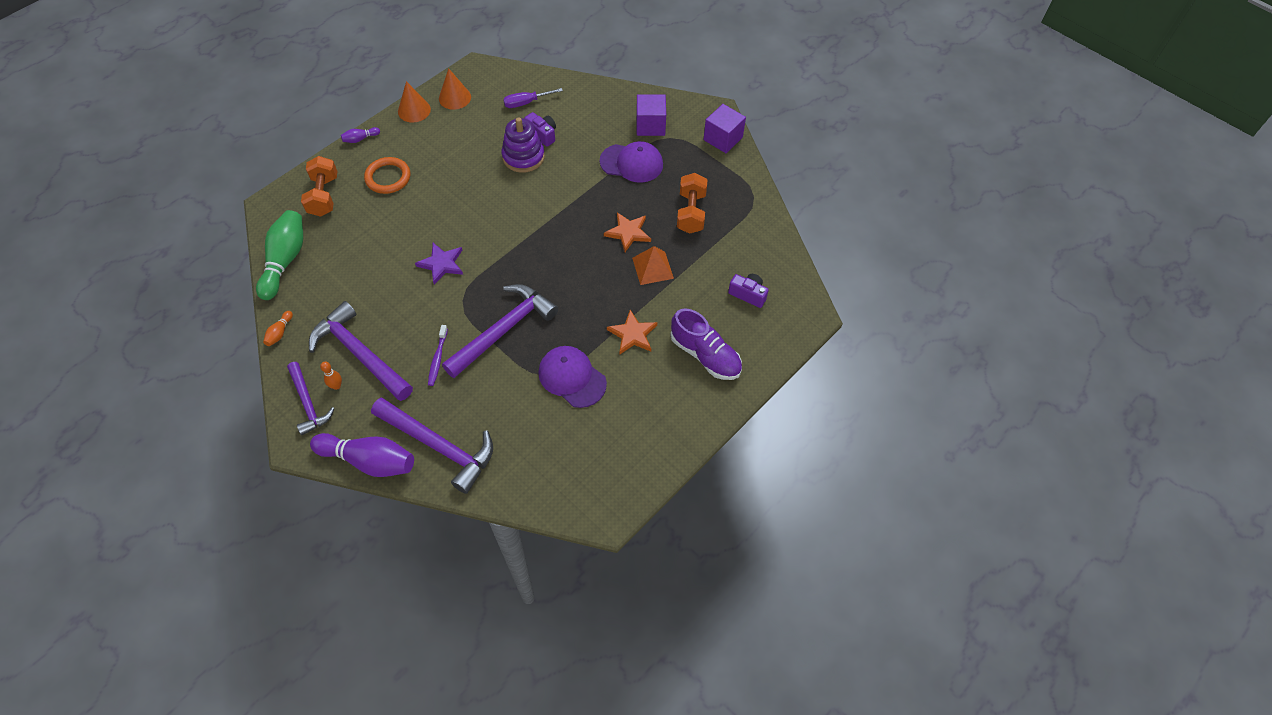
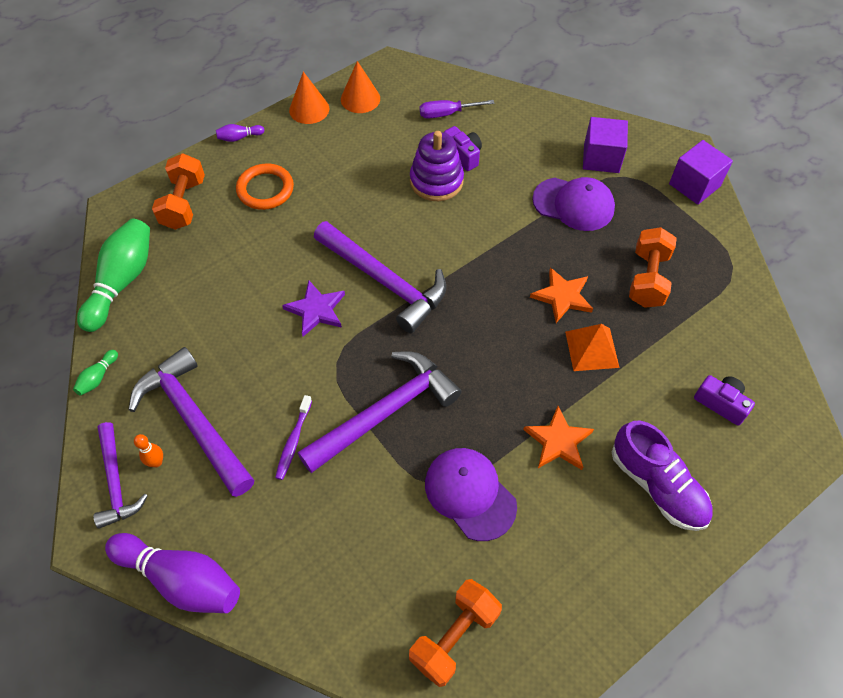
camera: 10 degrees right, 0 degrees up
orange bowling pin [263,311,293,346] -> green bowling pin [73,350,118,396]
purple hammer [371,397,493,494] -> purple hammer moved to [314,221,446,333]
none -> orange dumbbell [409,579,502,687]

